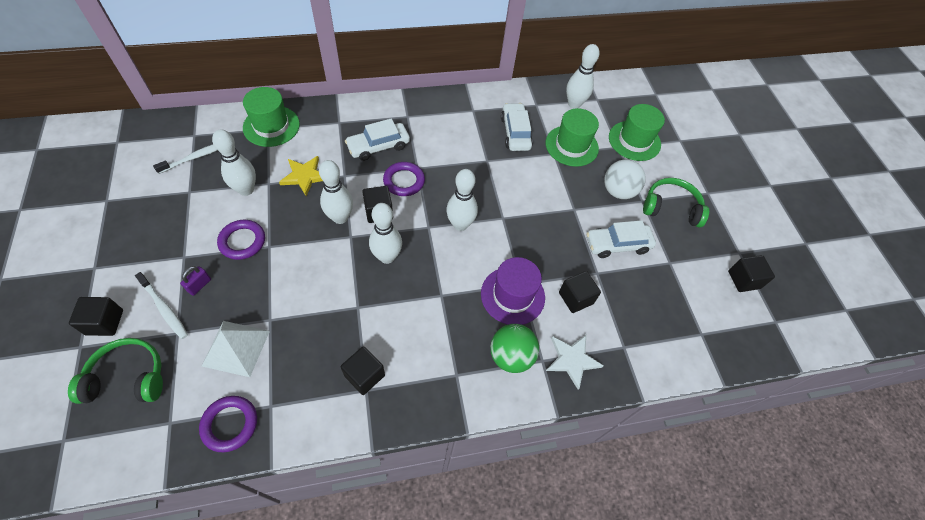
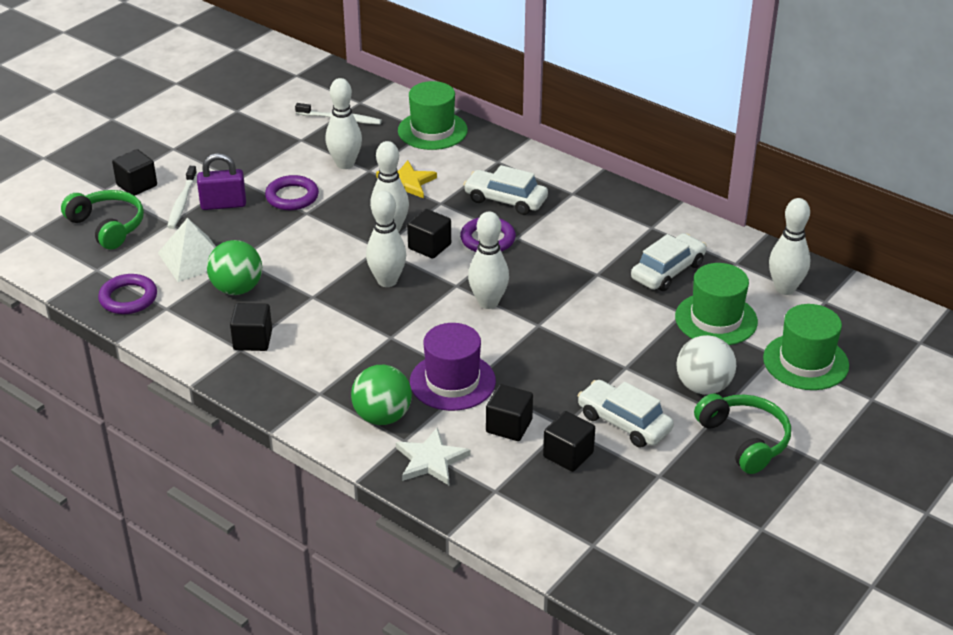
camera: 55 degrees right, 20 degrees down
purple padlock [180,266,211,296] -> purple padlock [197,153,246,210], size x1.68
black cube [728,255,775,292] -> black cube moved to [543,411,595,472]
none -> green ball [207,240,262,295]

